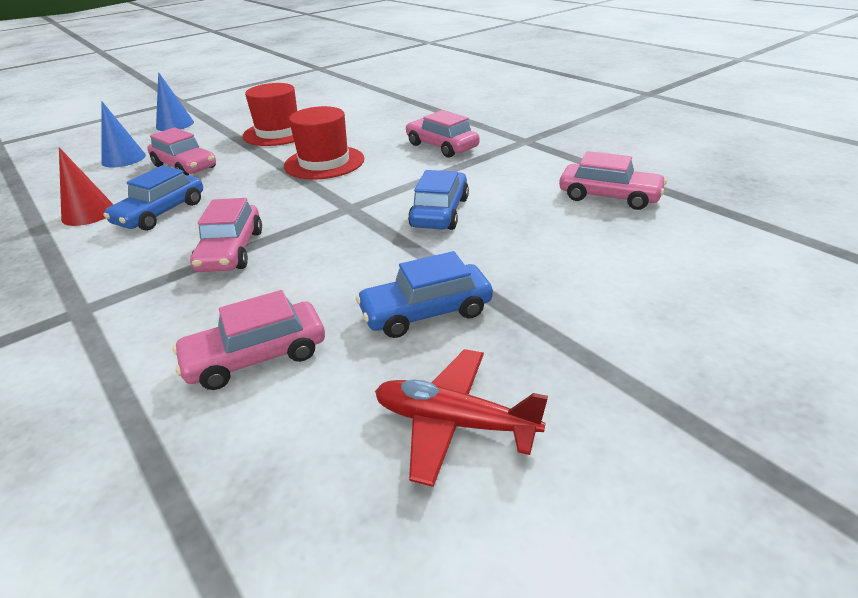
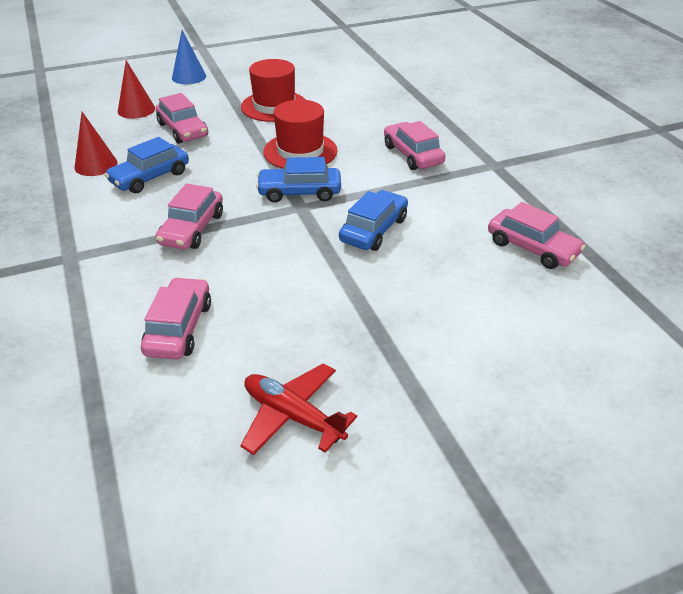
camera: 15 degrees right, 5 degrees up
blue cone [101,101,146,168] -> red cone [118,60,155,119]
pink car [172,290,325,390] -> pink car turned 105 degrees clockwise [141,277,211,359]
blue car [356,251,493,338] -> blue car moved to [256,157,341,203]

